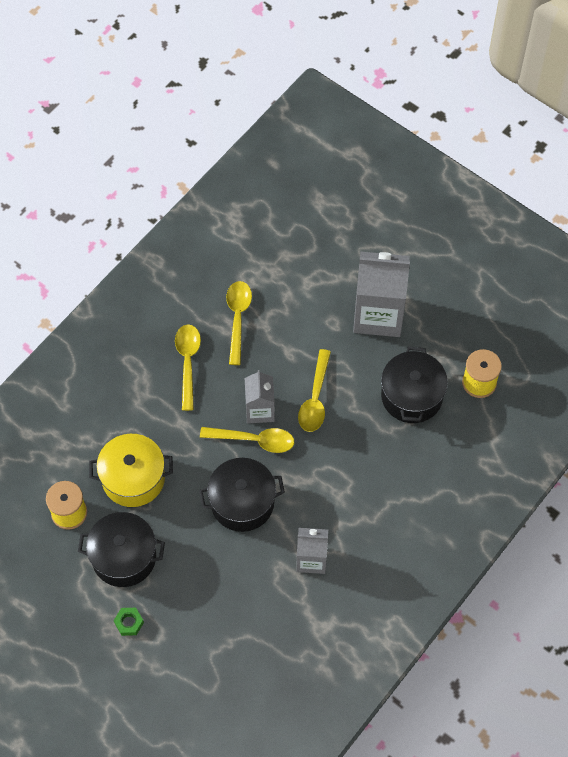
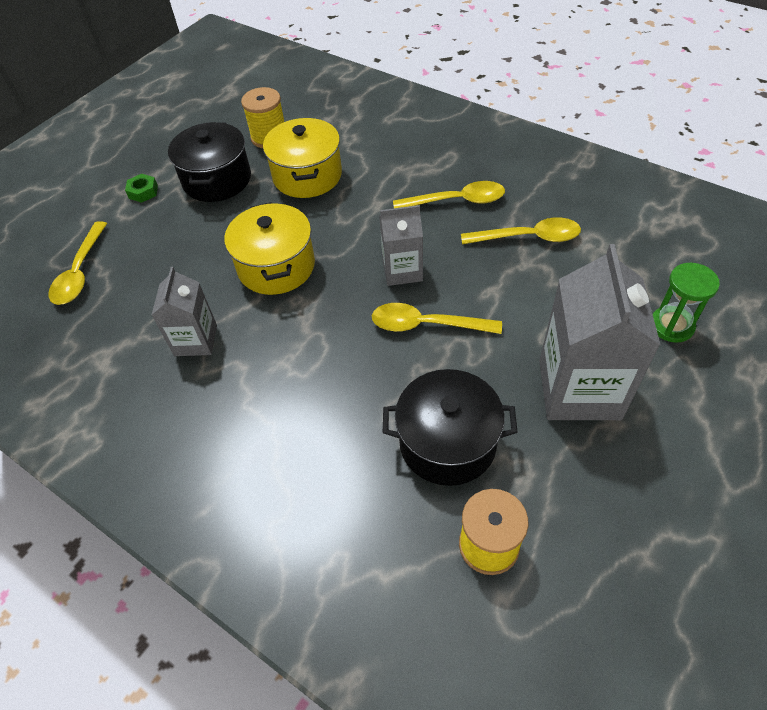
camera: 90 degrees right, 10 degrees down
black pot [199,458,285,532] -> yellow pot [224,202,315,295]
yellow spoon [200,427,294,453] -> yellow spoon moved to [49,221,107,305]
none -> green hourglass [653,263,720,343]

